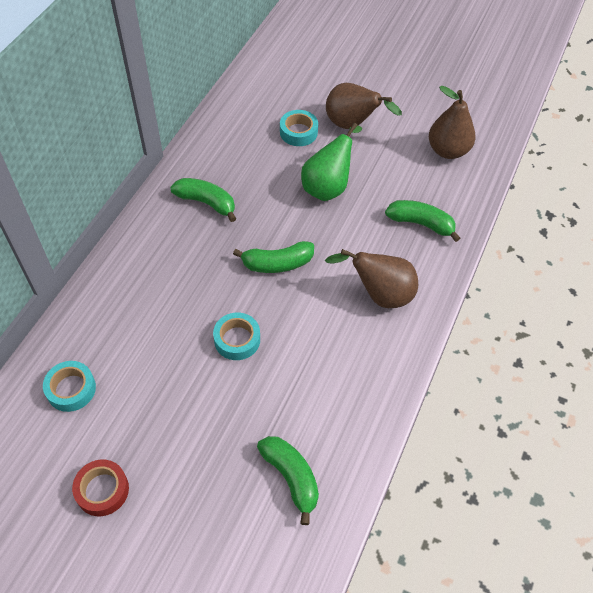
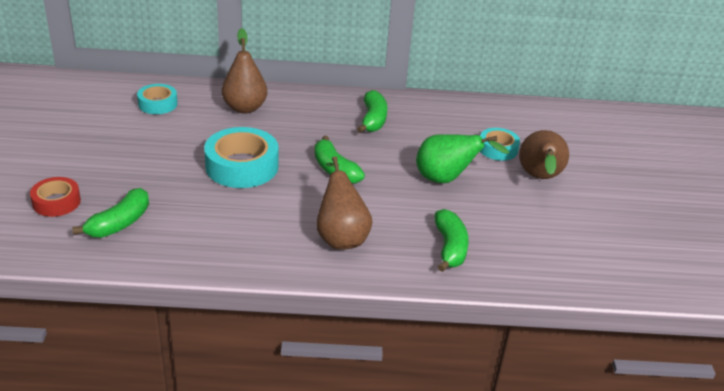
camera: 65 degrees right, 20 degrees down
red tape [72,460,129,516] -> red tape moved to [30,177,81,217]
turquoise tape [213,313,260,360] -> turquoise tape [204,127,278,188], size x1.71
brown pear [429,86,475,159] -> brown pear moved to [222,28,267,114]

